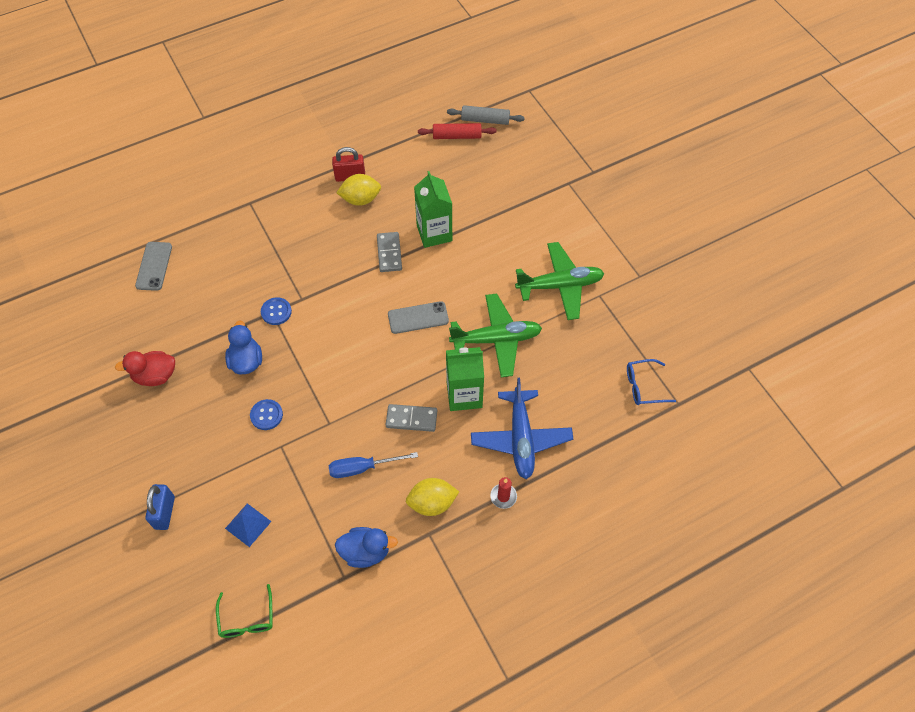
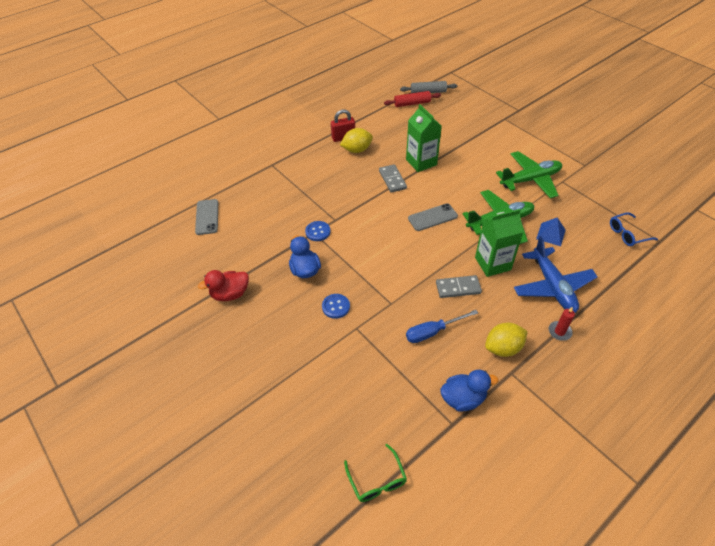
camera: 10 degrees left, 10 degrees down
blue padlock [145,484,175,530] -> none
blue pyramid [225,503,272,547] -> blue pyramid moved to [536,217,566,246]

